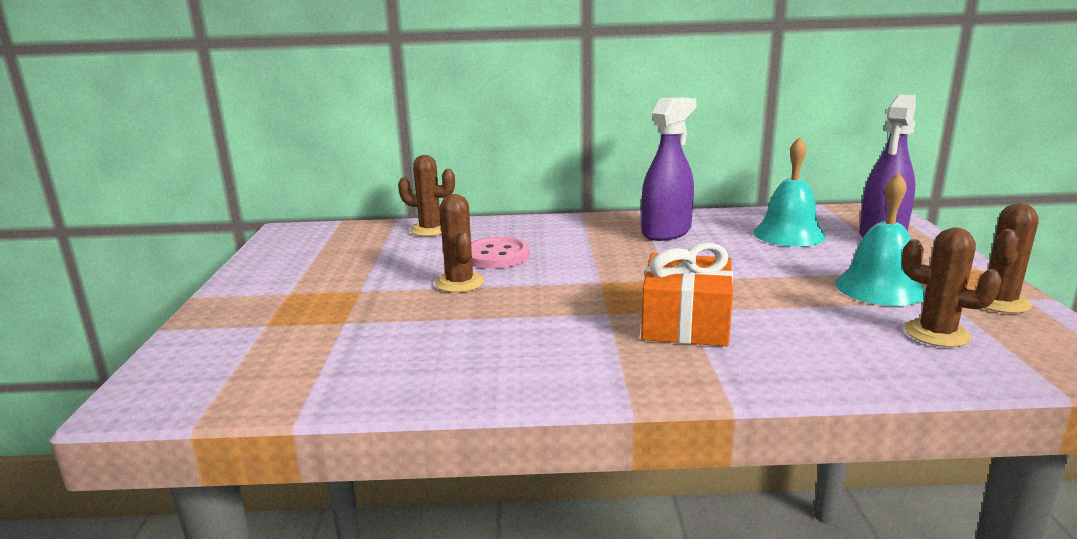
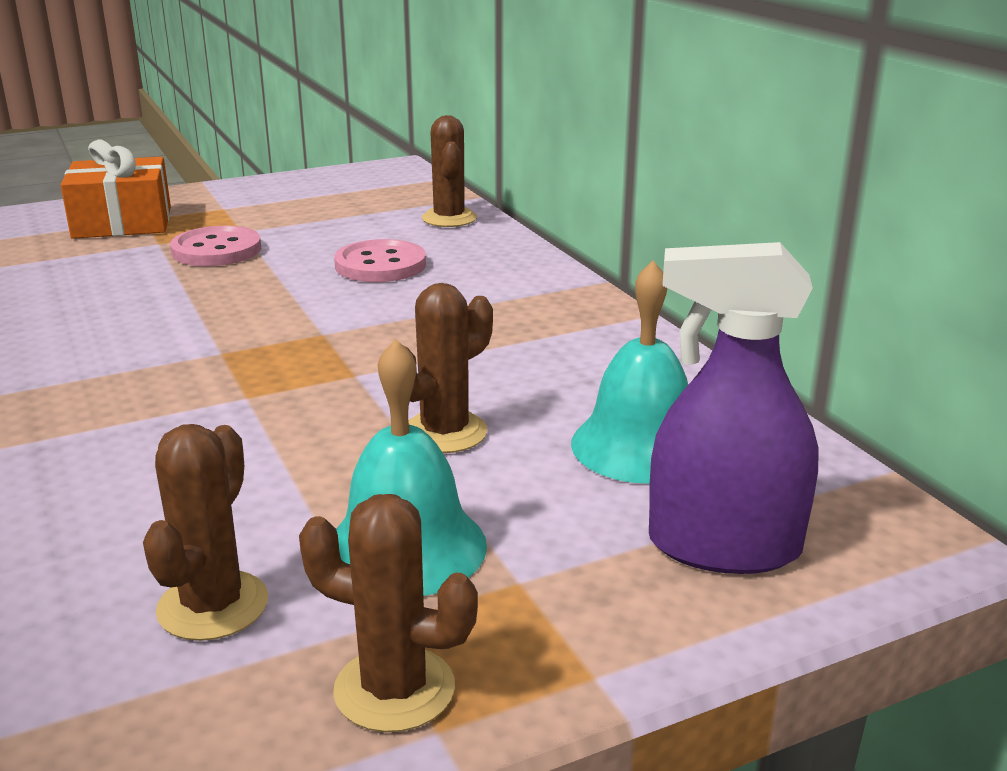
camera: 65 degrees right, 5 degrees up
brown cactus [435,194,484,293] -> brown cactus moved to [404,283,493,453]
purple spray bottle [641,97,697,241] -> none
orange gift [641,242,733,346] -> orange gift moved to [61,139,171,239]
none -> pink button [170,226,261,266]

